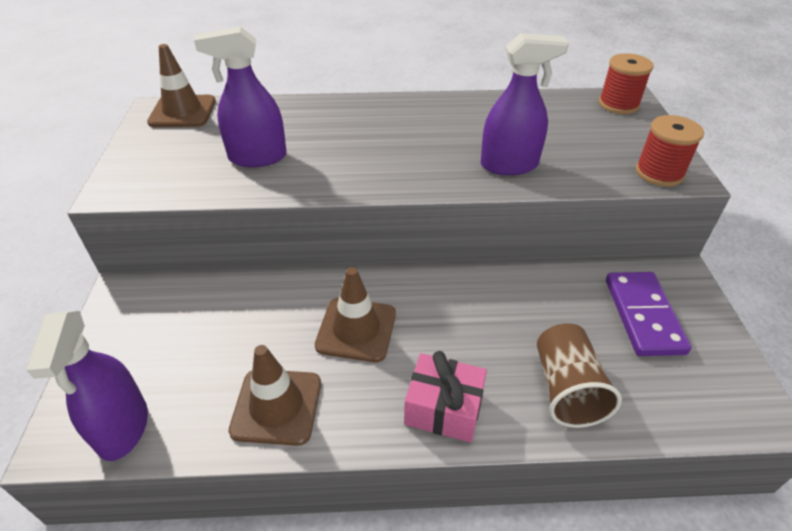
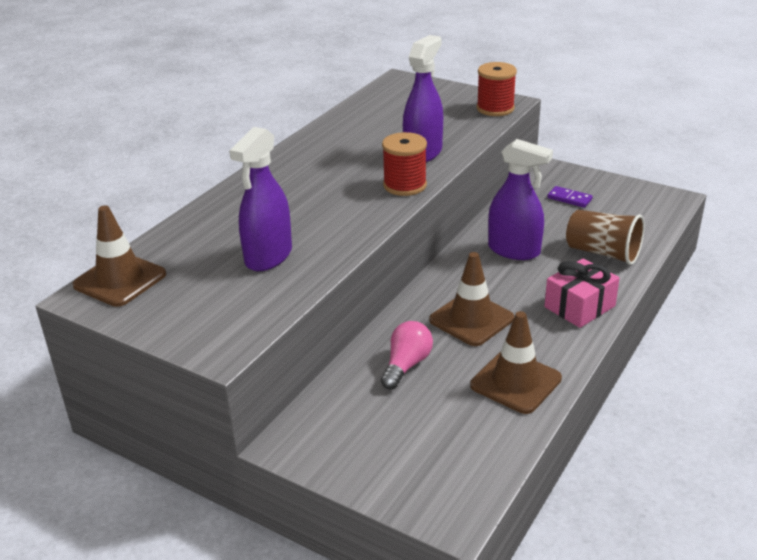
camera: 55 degrees left, 10 degrees down
purple spray bottle [26,311,148,461] -> purple spray bottle moved to [488,139,553,260]
red spool [599,53,653,114] -> red spool moved to [382,132,427,196]
purple domino [606,272,691,356] -> purple domino [547,186,593,208], size x0.51
none -> pink light bulb [381,321,433,389]

